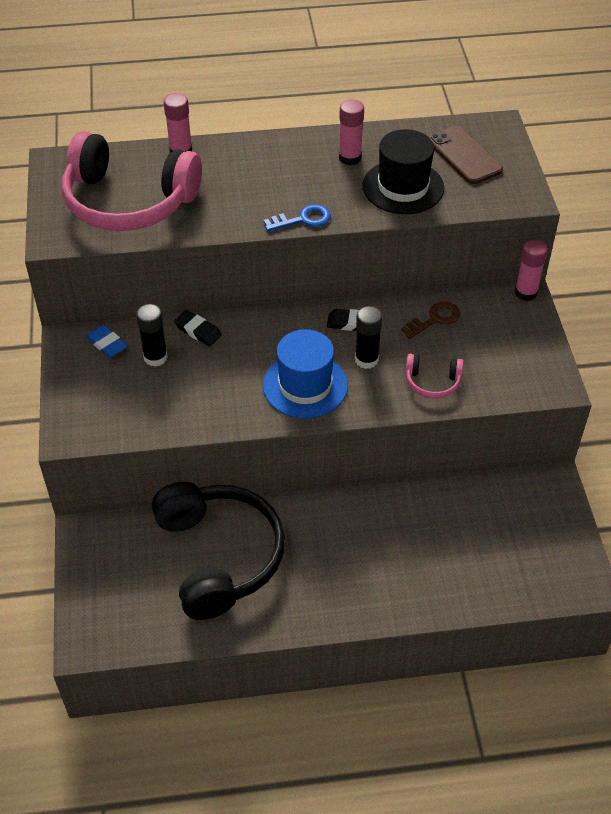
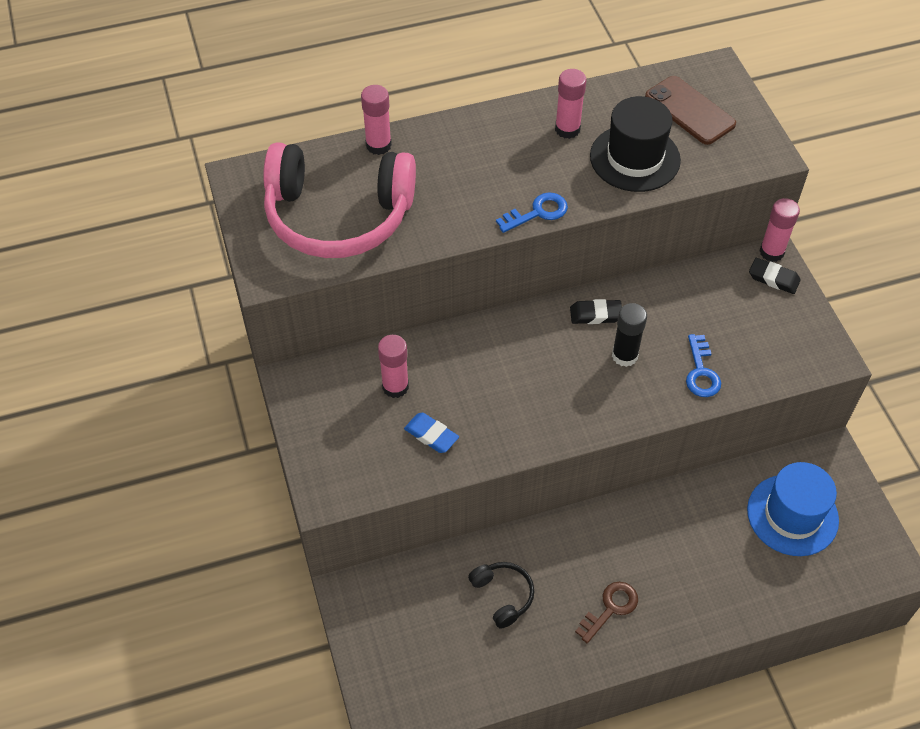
camera: 10 degrees left, 5 degrees up
blue eraser [86,325,128,358] -> blue eraser moved to [404,413,459,453]
black glue stick [136,304,168,367] -> pink glue stick [378,335,409,398]
black headphones [152,482,285,620] -> black headphones [468,562,534,629], size x0.43
black eraser [174,310,222,346] -> black eraser moved to [749,258,801,294]
blue hat [263,329,348,419] -> blue hat moved to [747,462,839,556]
brown key [401,301,460,339] -> brown key moved to [575,582,638,643]
pink headphones [405,354,464,398] -> blue key [686,334,721,397]

